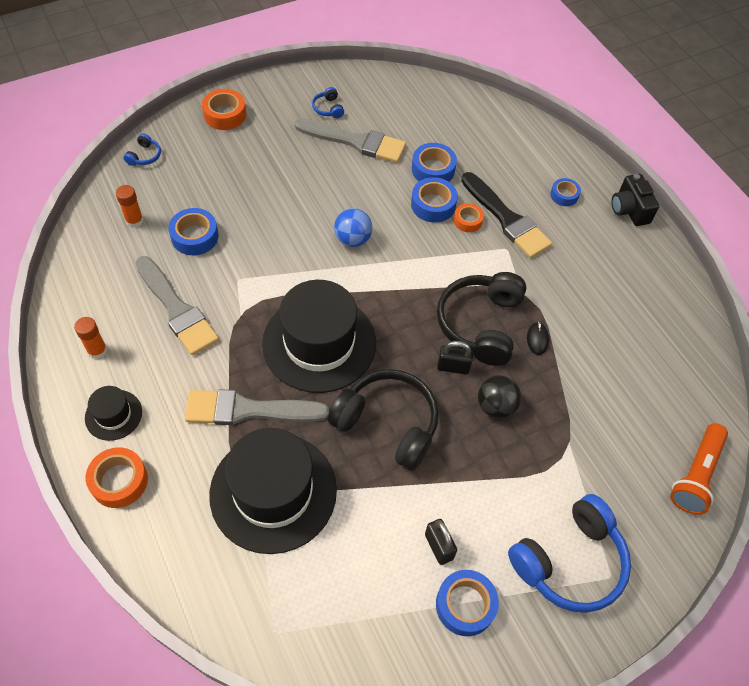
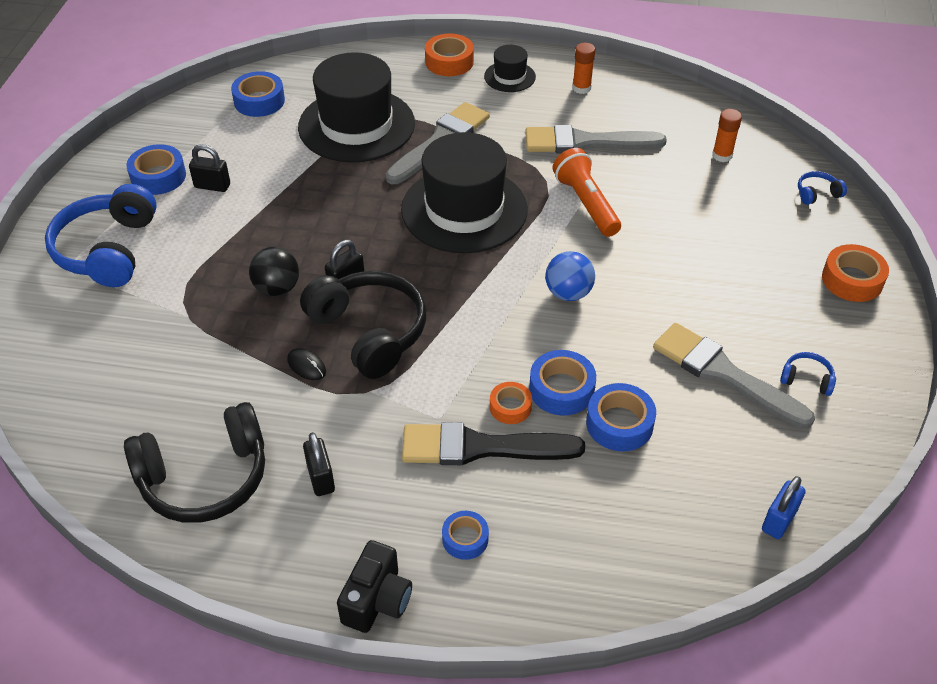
camera: 130 degrees right, 10 degrees down
blue headphones [123,133,161,166] -> blue headphones turned 105 degrees clockwise [798,171,847,205]
blue tape [168,208,219,255] -> blue tape moved to [231,71,285,117]
grey brush [295,118,406,163] -> grey brush turned 75 degrees clockwise [653,323,815,429]
black headphones [328,369,439,471] -> black headphones moved to [124,402,265,523]
black camera [612,174,659,226] -> black camera turned 90 degrees clockwise [337,540,412,633]
orange flashlight [670,423,728,515] -> orange flashlight moved to [553,148,621,237]
none -> black padlock [303,432,335,496]
none -> blue padlock [762,476,806,539]

